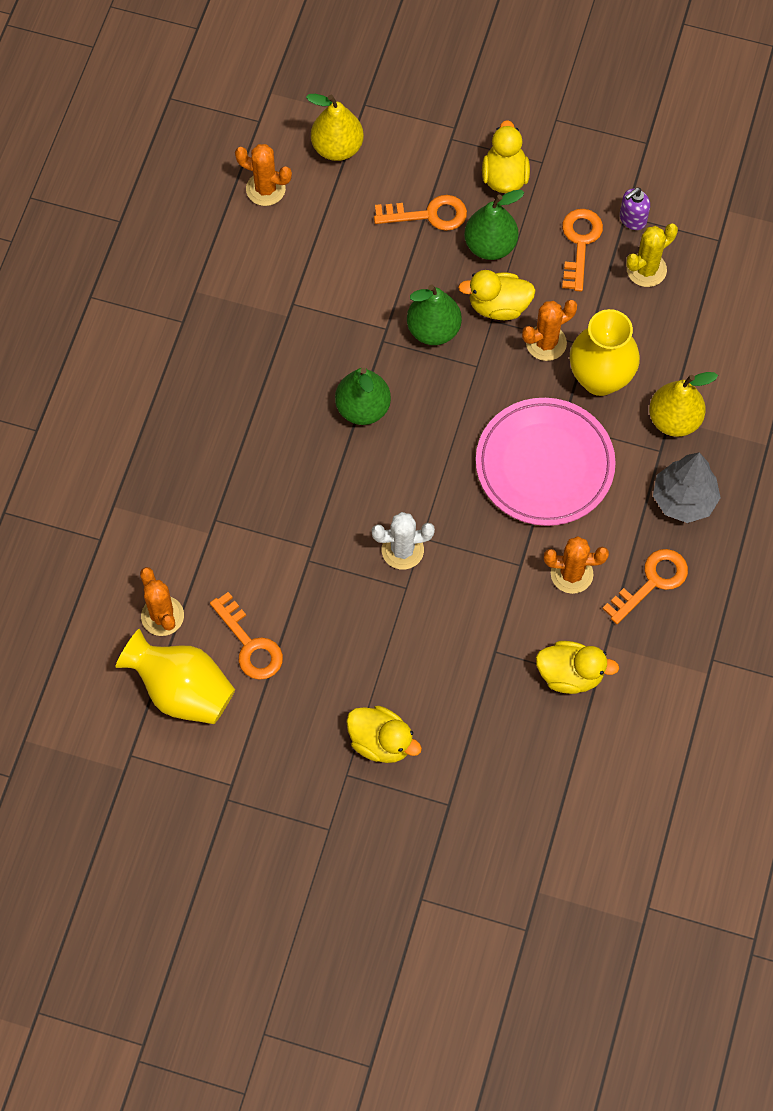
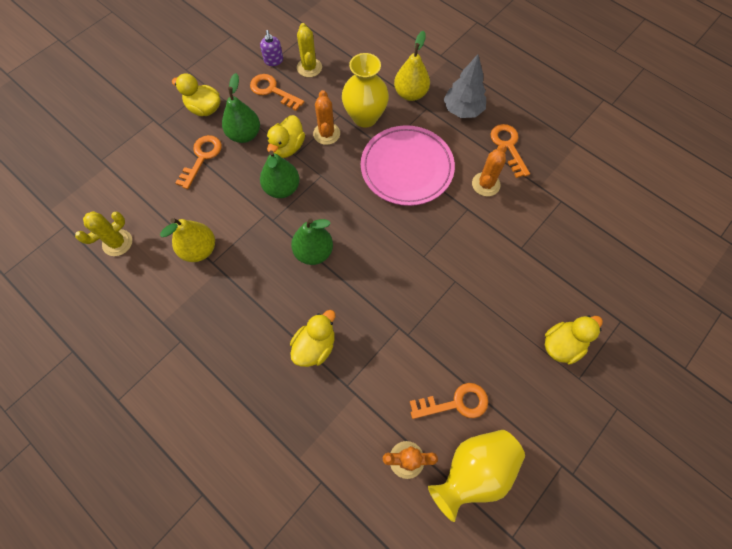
camera: 65 degrees left, 0 degrees up
orange cactus [235,144,292,206] -> yellow cactus [75,211,132,256]
yellow pear [306,94,364,161] -> yellow pear moved to [160,218,215,262]
white cactus [372,512,435,569] -> none
yellow duck [536,641,619,694] -> yellow duck moved to [290,310,335,367]

